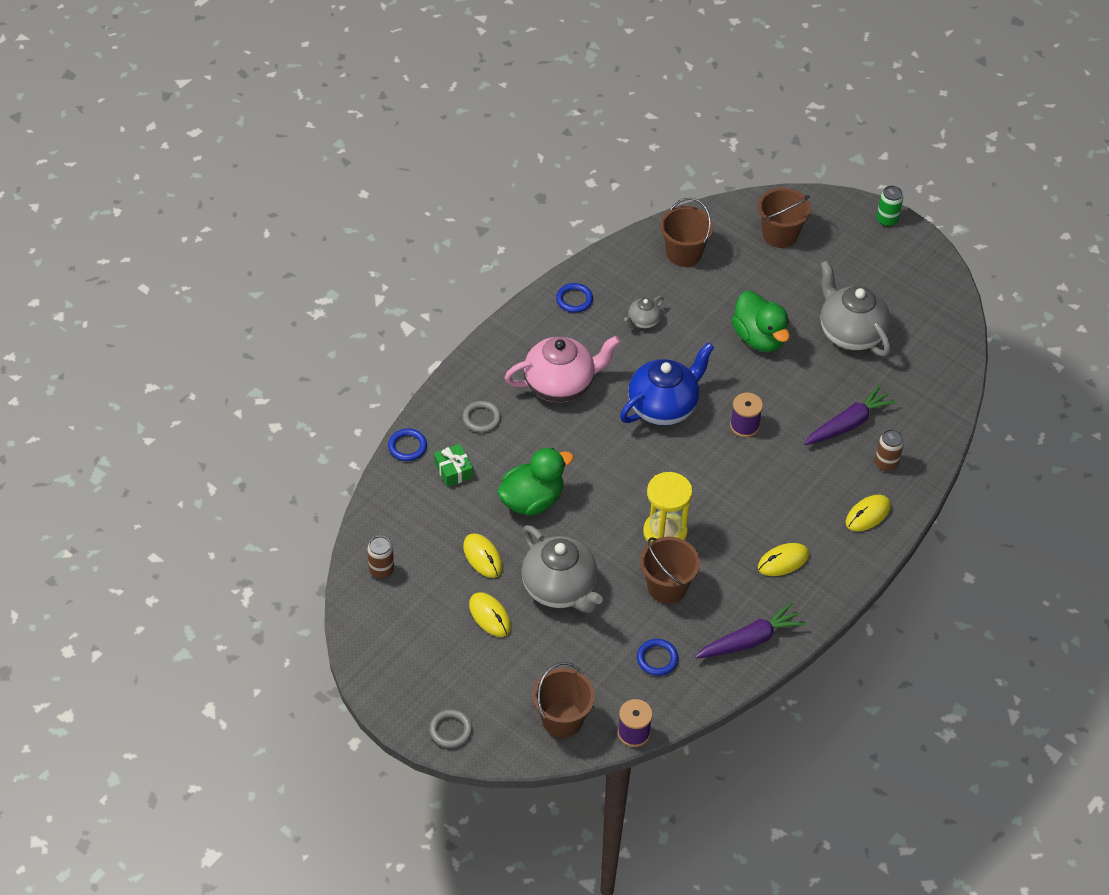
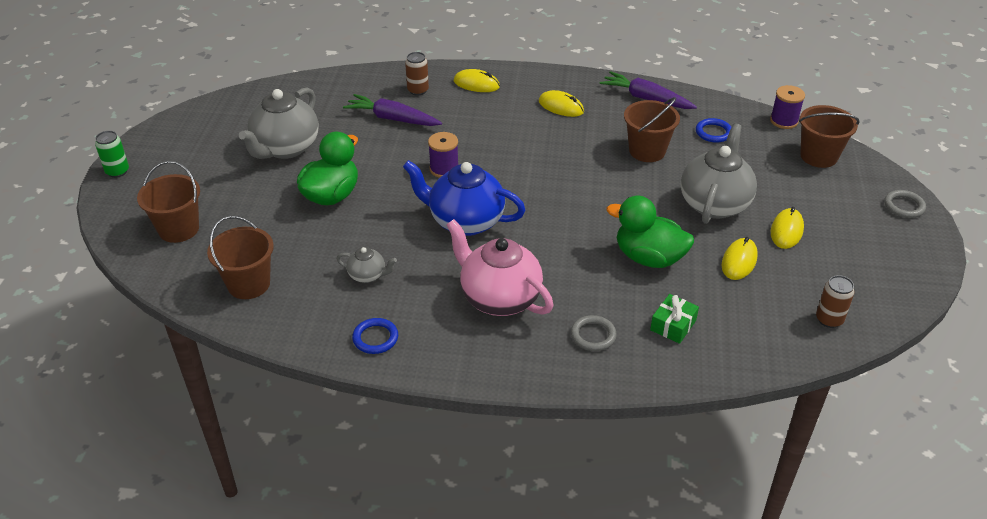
camera: 120 degrees left, 10 degrees down
blue ring [388,428,427,461] -> none
yellow hourglass [643,472,692,542] -> none

